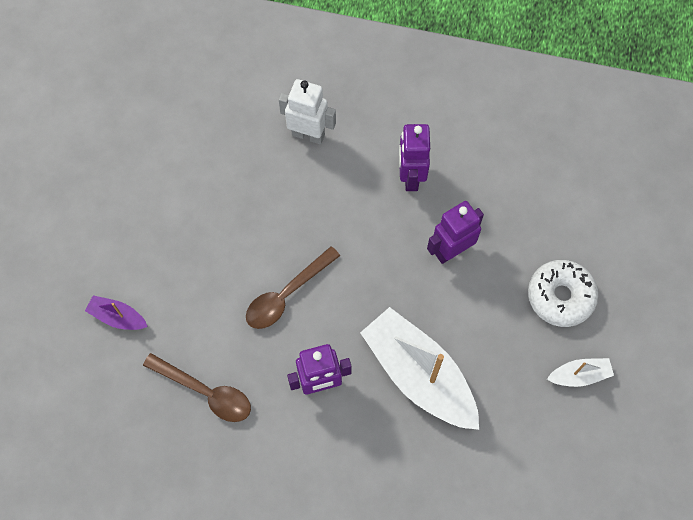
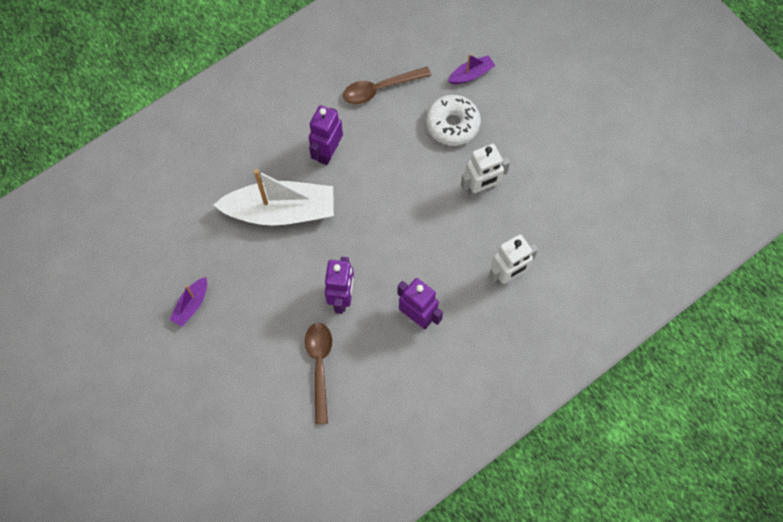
camera: 130 degrees right, 0 degrees up
brown spoon [246,246,340,329] -> brown spoon moved to [305,323,332,424]
white donut [528,260,598,327] -> white donut moved to [426,95,481,146]
white boat [547,358,614,387] -> purple boat [170,277,207,326]
none -> white robot [461,144,510,198]

